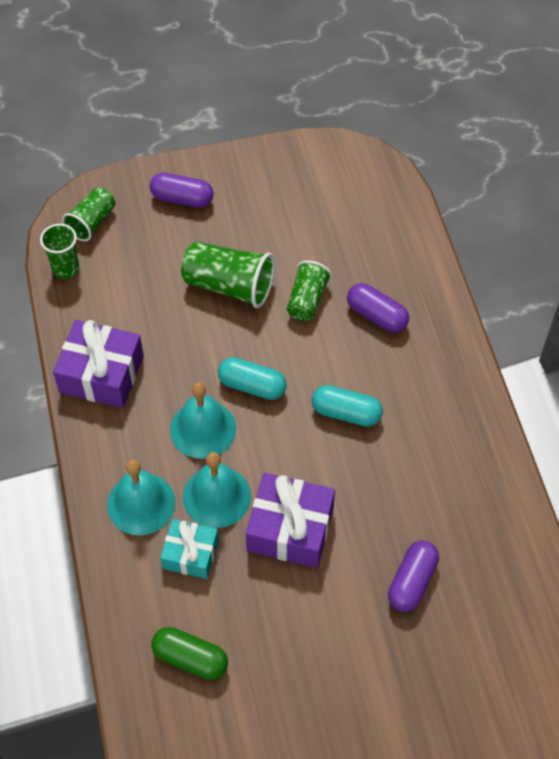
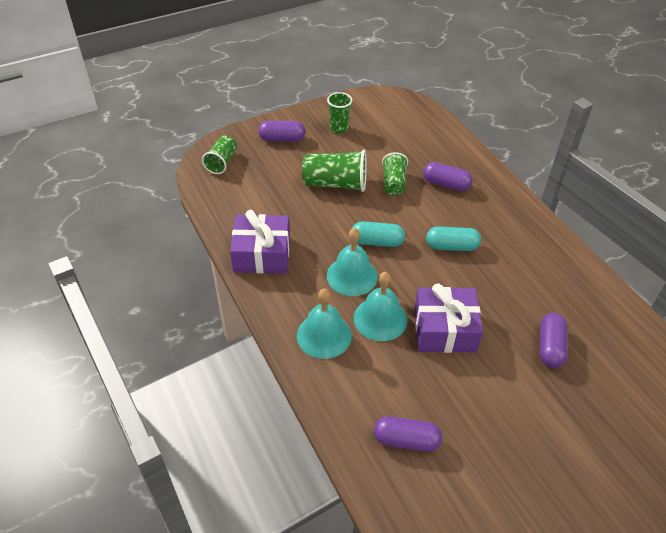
camera: 15 degrees left, 10 degrees down
green cup [40,224,79,279] -> green cup moved to [327,92,352,134]
green capsule [152,627,228,680] -> purple capsule [374,416,442,452]
turquoise gift [160,519,219,579] -> none

